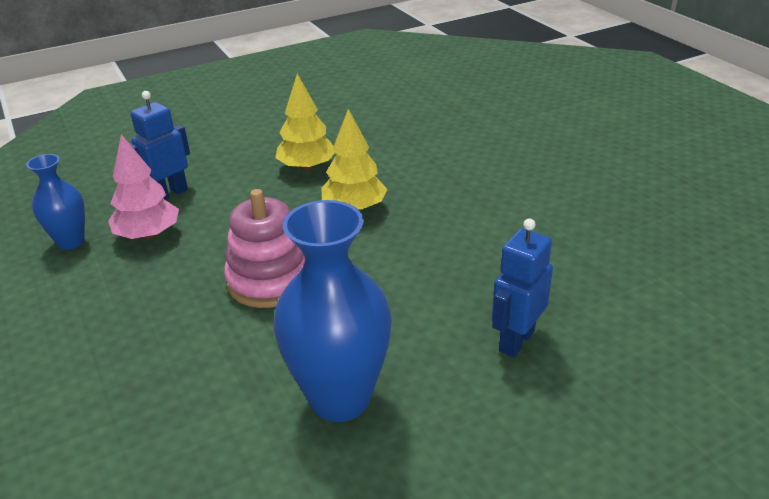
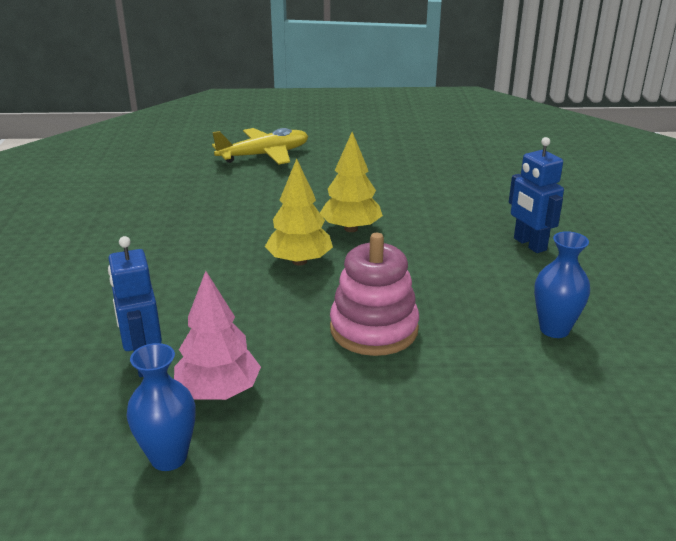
camera: 65 degrees left, 5 degrees down
blue vase [273,200,392,422] -> blue vase [534,231,590,338], size x0.56
yellow tree [275,74,334,171] -> yellow tree moved to [320,132,383,232]
none -> yellow plane [212,128,308,164]

